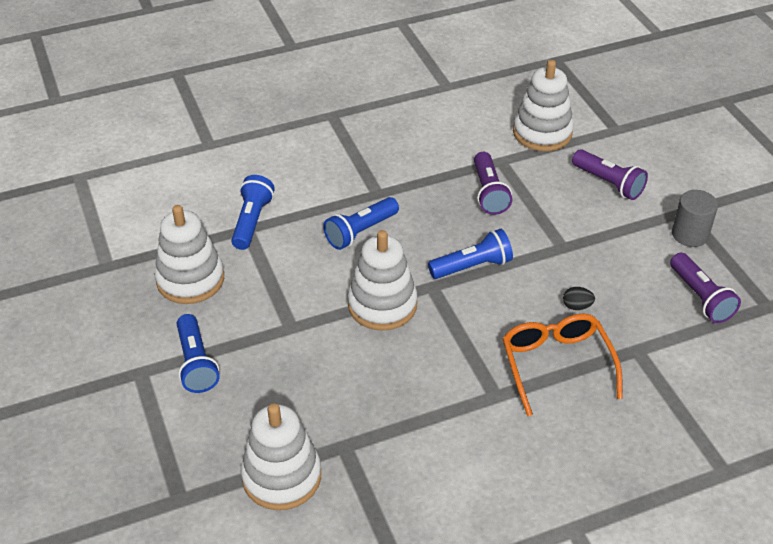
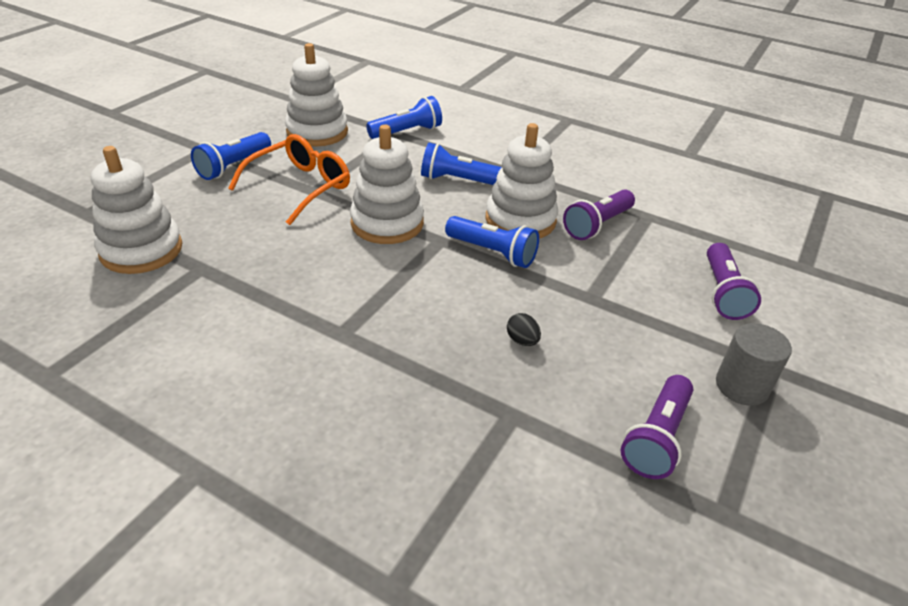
camera: 50 degrees right, 5 degrees down
orange glasses [502,314,623,416] -> orange glasses moved to [228,134,350,225]
white stacking toy [513,60,574,151] -> white stacking toy moved to [486,123,558,238]

